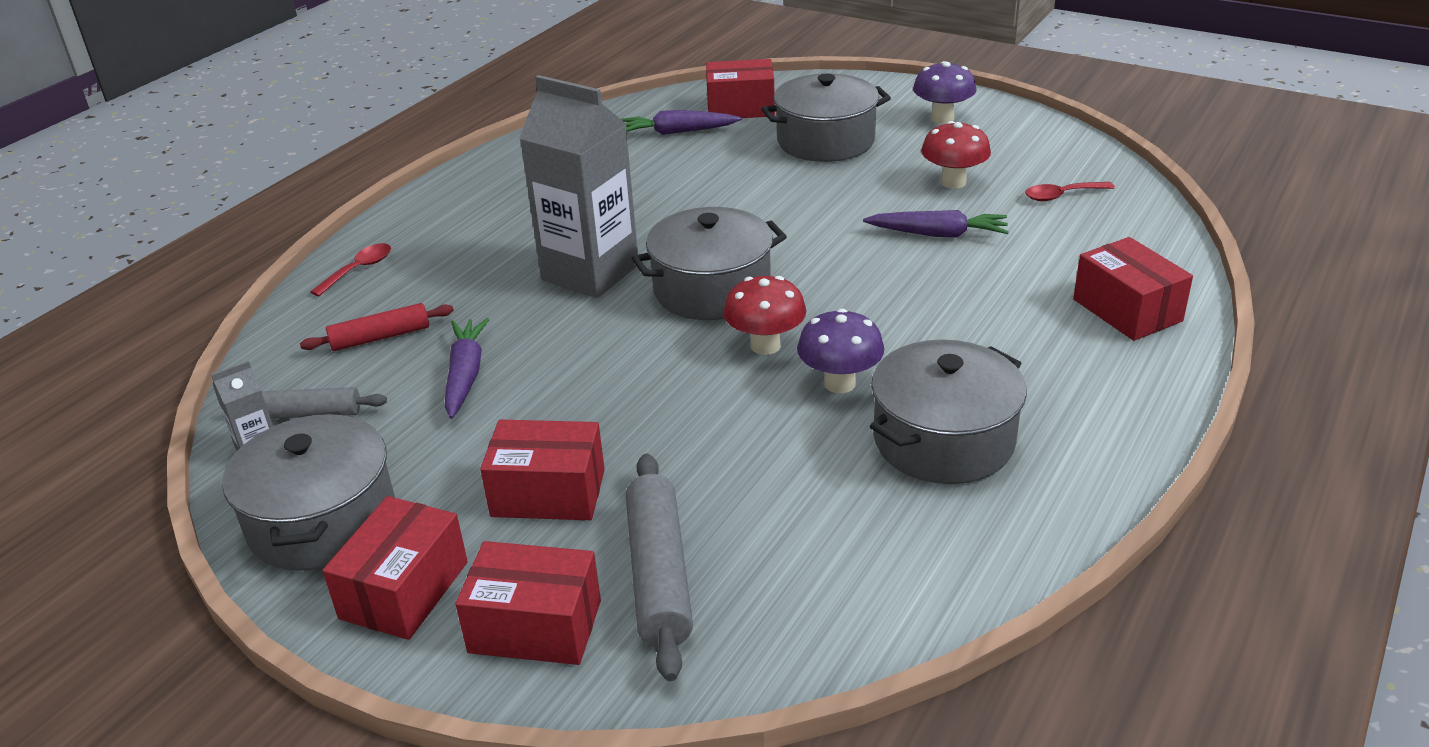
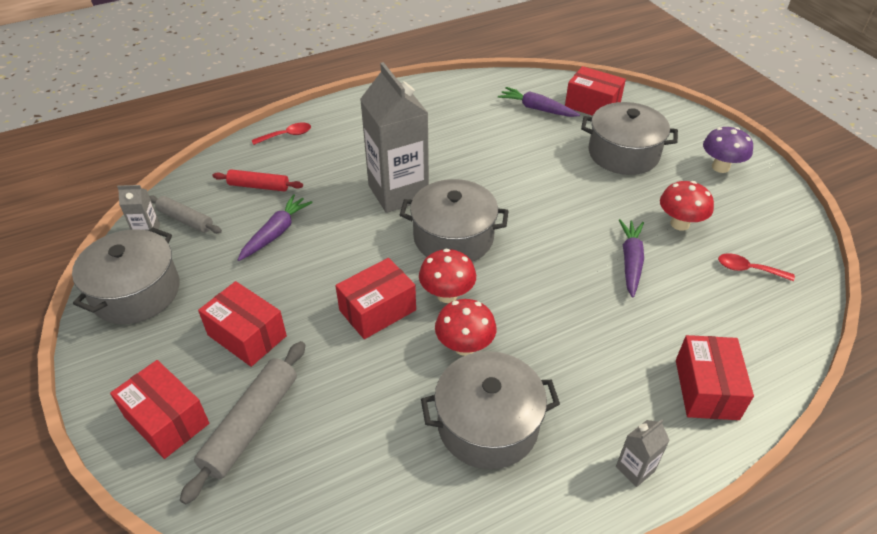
camera: 30 degrees right, 10 degrees up
red box [322,496,468,640] -> red box moved to [335,258,416,339]
purple mushroom [797,309,884,393] -> red mushroom [435,299,497,356]
purple carrot [863,210,1009,238] -> purple carrot turned 120 degrees counterclockwise [619,219,644,298]
none -> grey carton [616,419,670,487]

